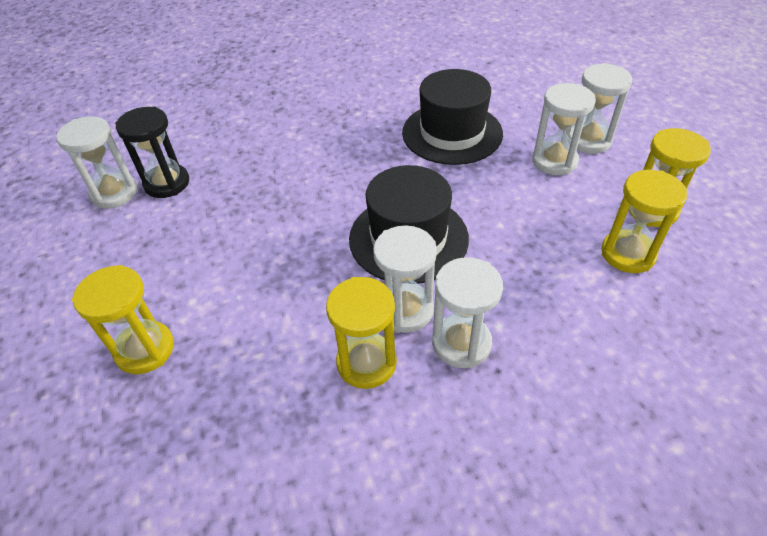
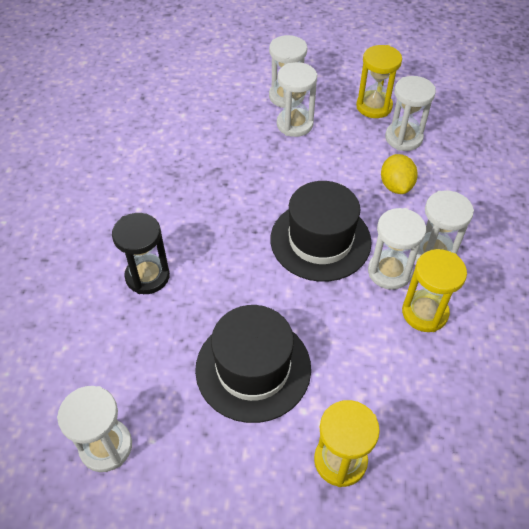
camera: 65 degrees left, 5 degrees up
black hourglass [115,107,189,198] -> black hourglass moved to [112,213,170,294]
black hat [402,69,503,165] -> black hat moved to [195,305,311,423]
yellow hourglass [601,170,687,273] -> white hourglass [385,76,436,151]
none -> yellow lemon [381,154,418,194]

